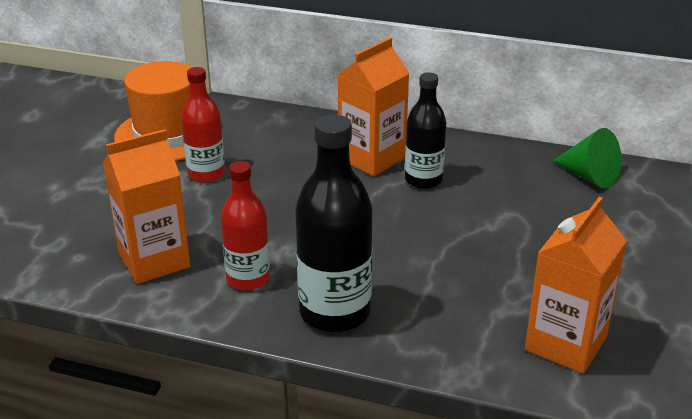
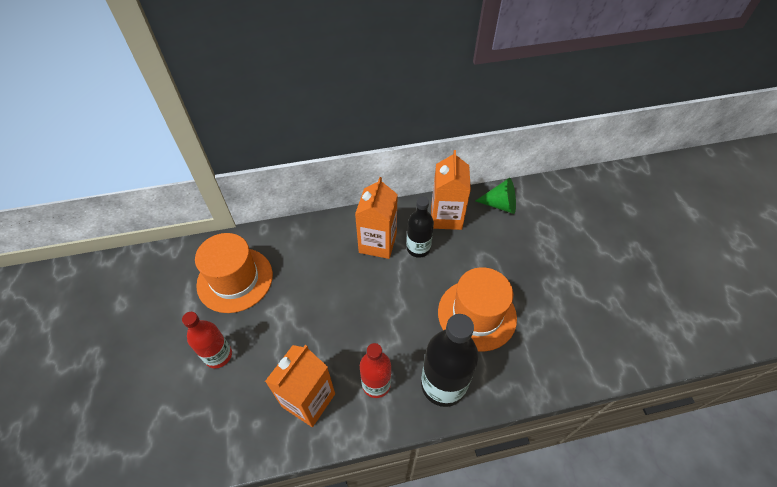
camera: 30 degrees left, 20 degrees up
red bottle [181,67,225,182] -> red bottle moved to [182,312,232,368]
orange carton [525,197,627,374] -> orange carton moved to [431,150,471,230]
none -> orange hat [438,267,517,352]

